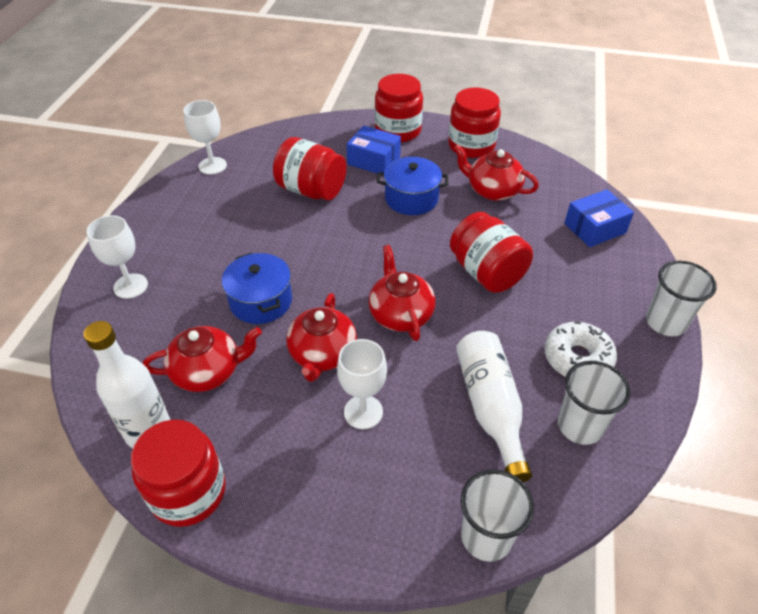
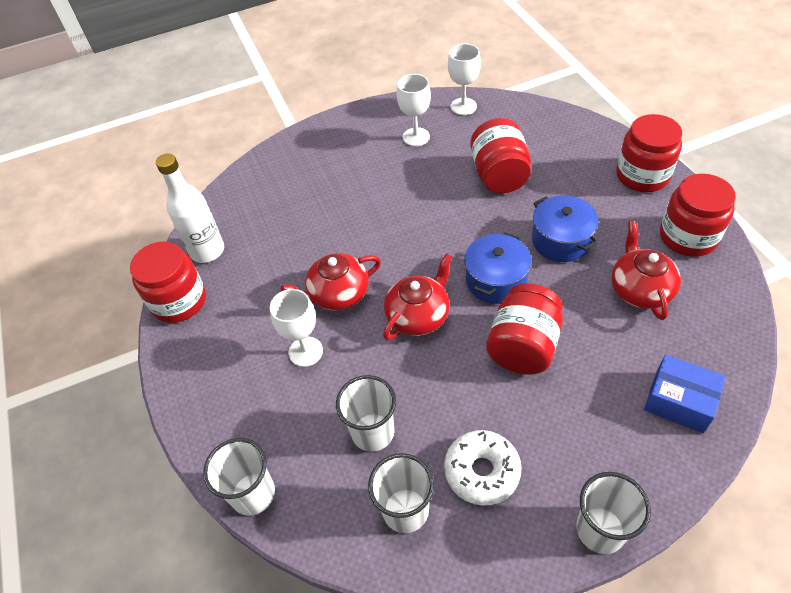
camera: 60 degrees right, 5 degrees up
white goblet [87,215,148,299] -> white goblet moved to [397,74,431,147]
red teapot [143,326,262,392] -> none
blue pot [222,253,292,324] -> blue pot moved to [464,233,532,304]
blue box [347,126,401,176] -> none
white bottle [456,331,532,482] -> white cup [336,375,396,452]

